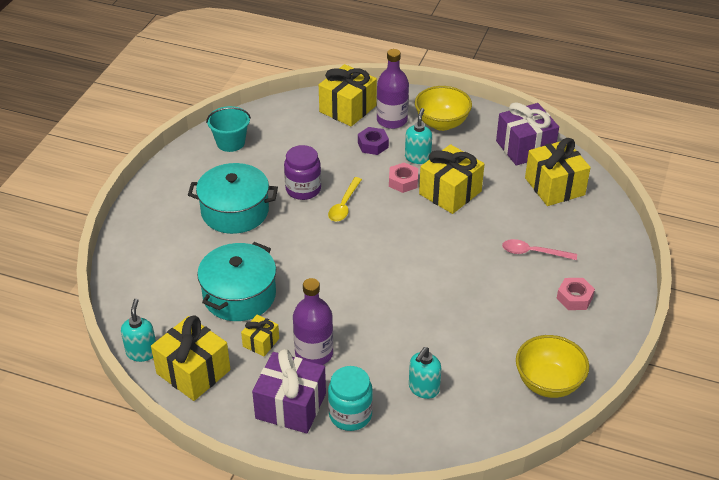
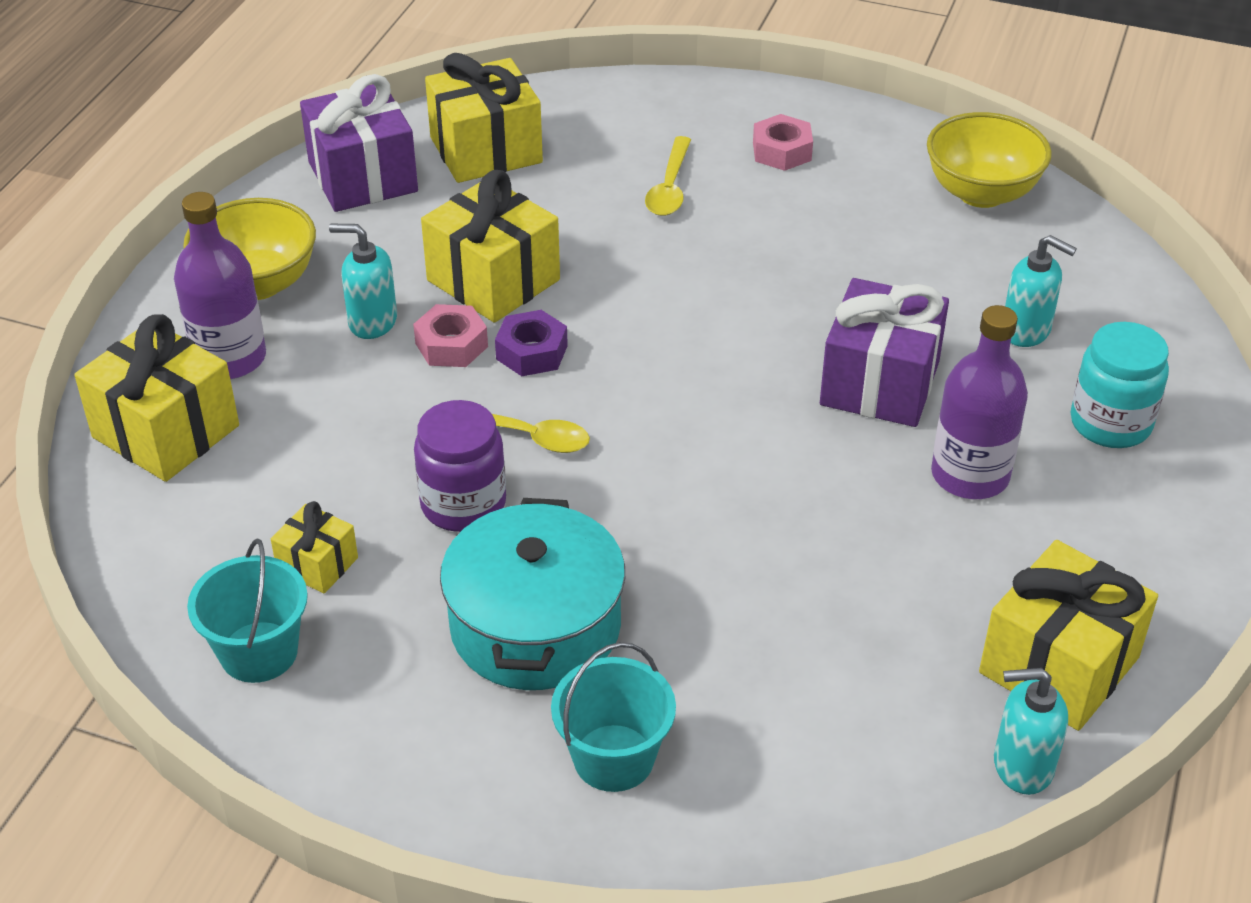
camera: 90 degrees left, 0 degrees up
turquoise pot [197,242,276,321] -> none
yellow gift [241,315,279,356] -> yellow gift moved to [271,501,358,594]
purple gift [252,349,326,434] -> purple gift moved to [820,278,949,427]
purple nut [358,127,389,155] -> purple nut moved to [495,310,568,376]
pink spoon [502,239,577,260] -> yellow spoon [645,136,691,216]
none -> turquoise bucket [551,642,676,792]

